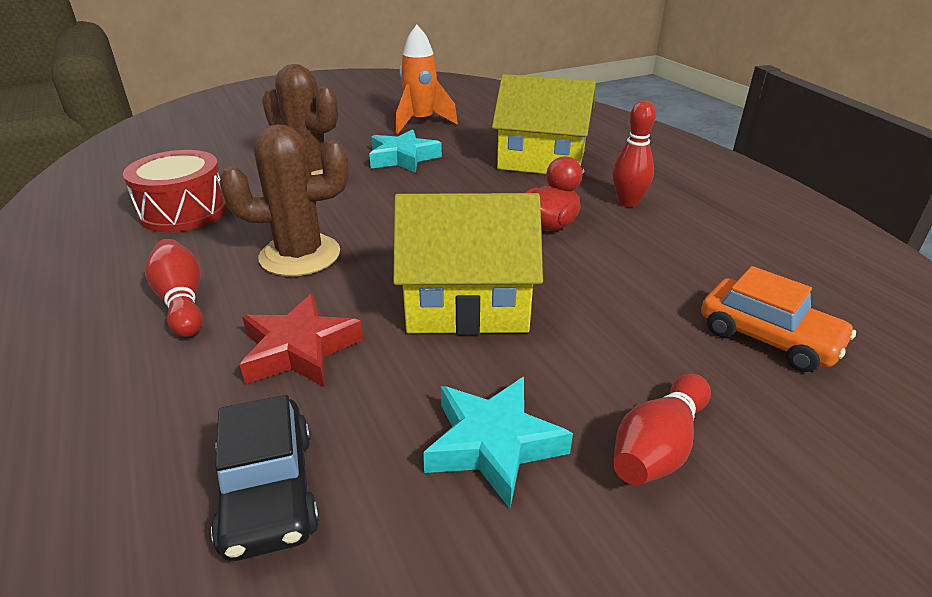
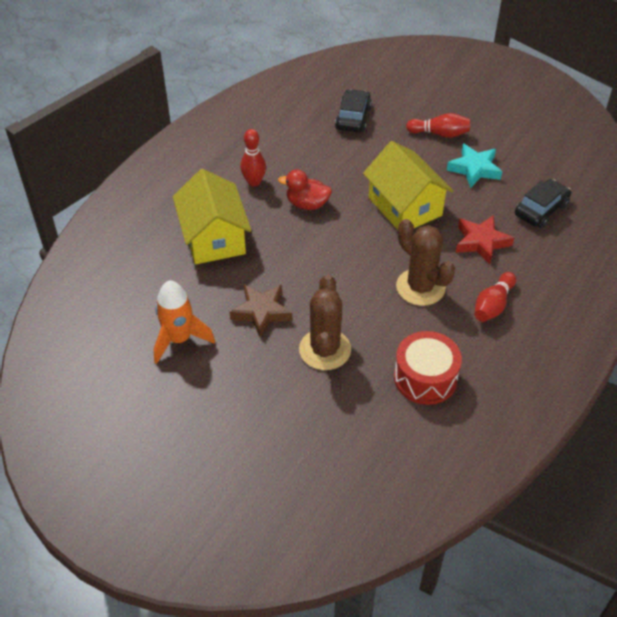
camera: 120 degrees left, 15 degrees up
turquoise star [369,129,442,173] -> brown star [229,284,292,338]
orange car [701,266,856,372] -> black car [335,89,372,132]

